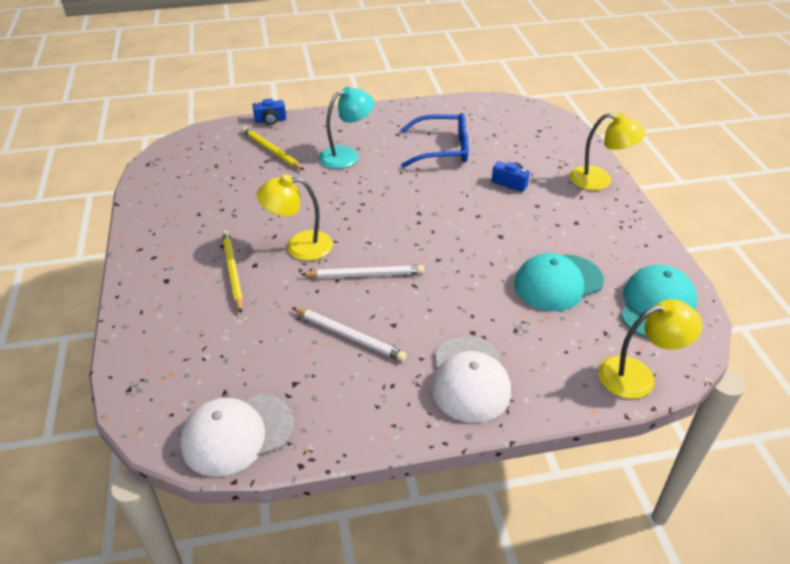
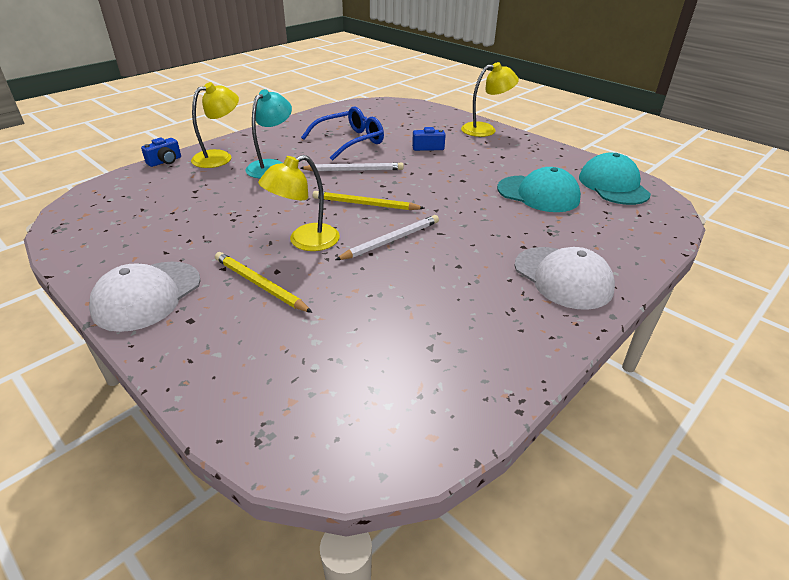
camera: 35 degrees left, 5 degrees down
white cap [180,394,294,477] -> white cap moved to [89,262,201,332]
yellow pencil [242,127,304,170] -> yellow pencil moved to [313,191,425,210]
white pencil [292,307,407,361] -> white pencil moved to [300,162,404,171]
turquoise cap [514,253,604,311] -> turquoise cap turned 90 degrees counterclockwise [497,167,581,212]
yellow lamp [598,299,703,399] -> yellow lamp moved to [191,82,239,168]

